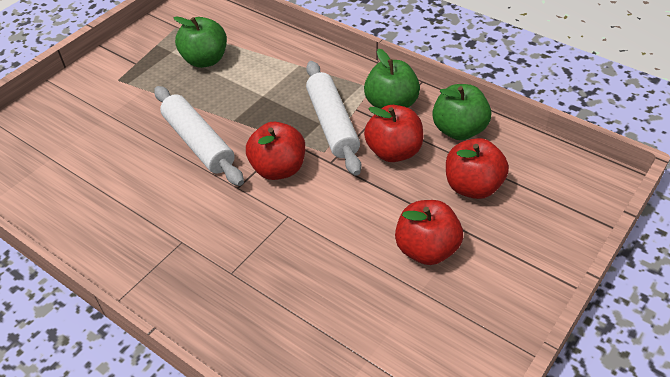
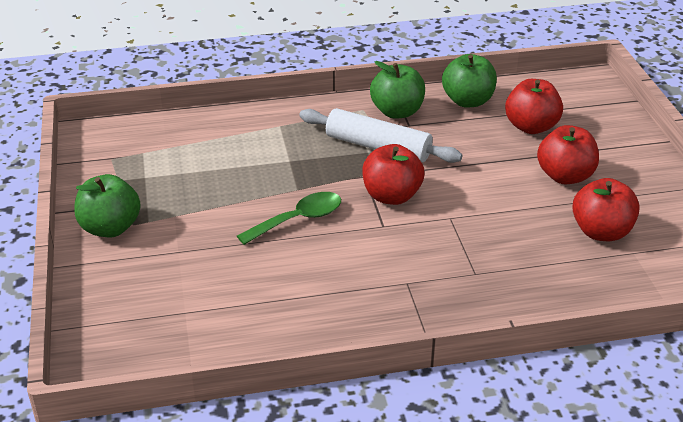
camera: 50 degrees left, 10 degrees down
white rolling pin [154,86,244,186] -> green spoon [237,192,341,245]
green apple [174,16,227,68] -> green apple moved to [74,174,141,237]
red apple [364,105,423,162] -> red apple moved to [572,178,640,241]

